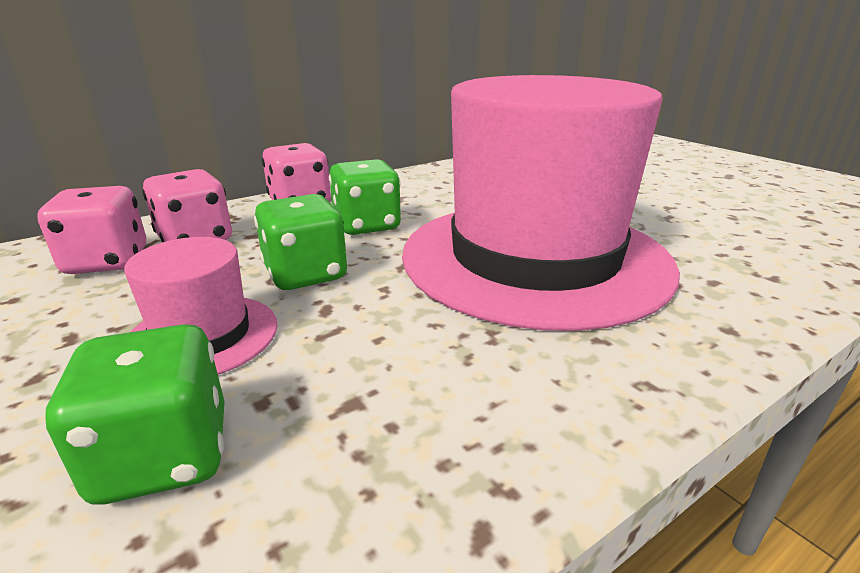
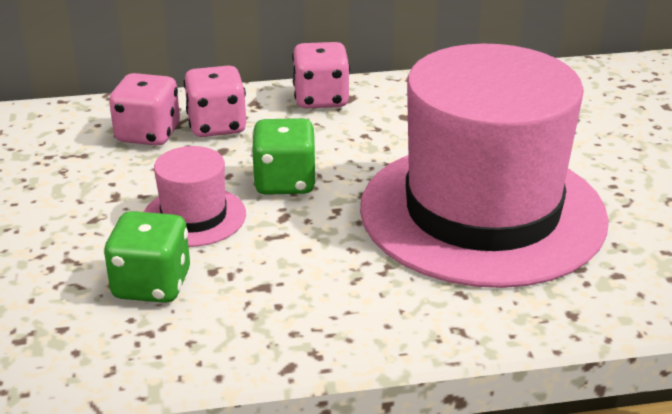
camera: 25 degrees right, 5 degrees up
green dice [329,159,401,235] -> none

